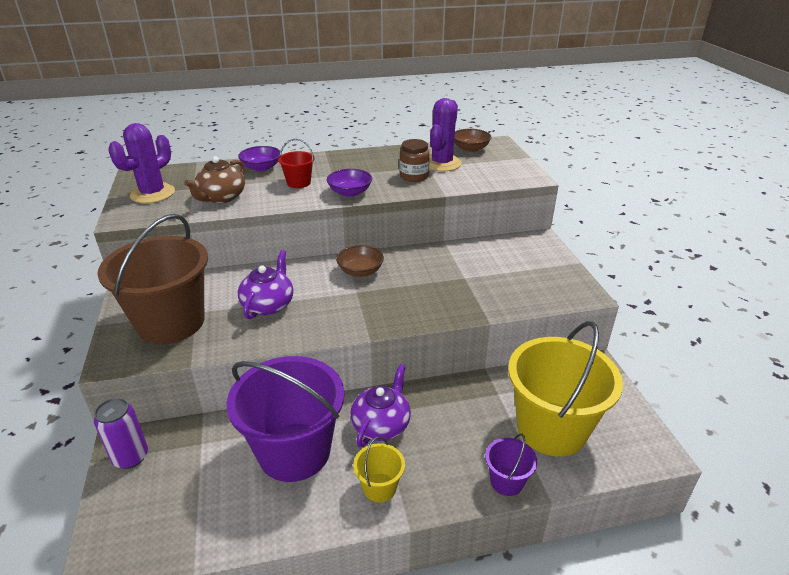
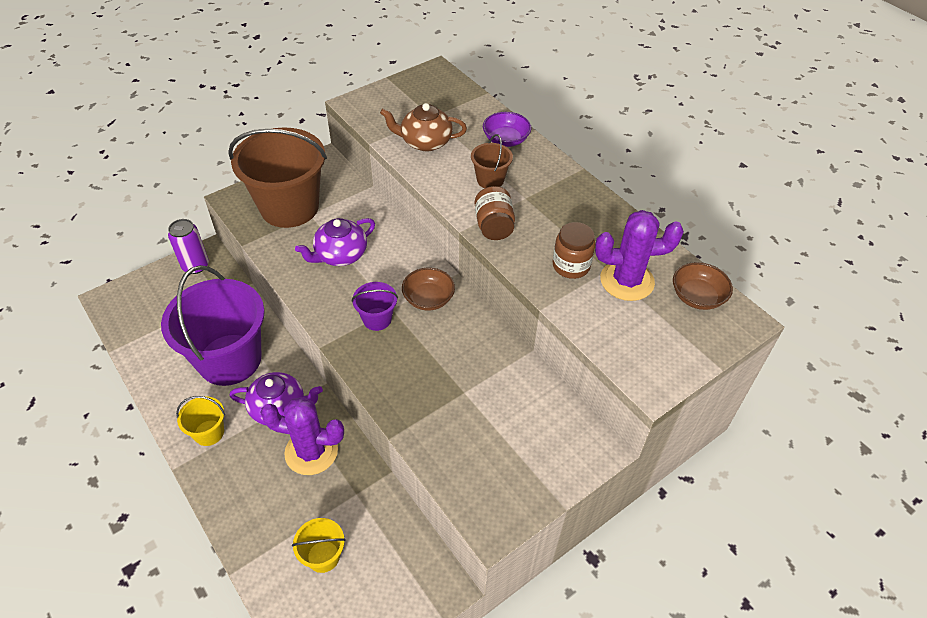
camera: 65 degrees right, 15 degrees up
purple cactus [108,123,175,203] -> purple cactus moved to [260,397,344,475]
purple teapot [238,250,294,319] -> purple teapot turned 150 degrees clockwise [295,218,375,266]
red bucket [278,139,315,188] -> brown bucket [471,134,513,188]
purple bowl [327,169,372,197] -> brown jar [475,186,515,240]
purple bucket [485,433,537,496] -> purple bucket moved to [352,282,398,331]
yellow bucket [508,321,623,456] -> yellow bucket [292,518,346,573], size x0.44

